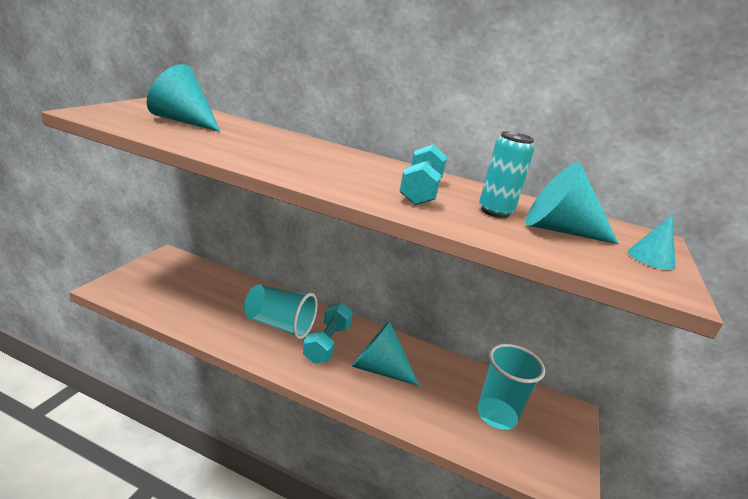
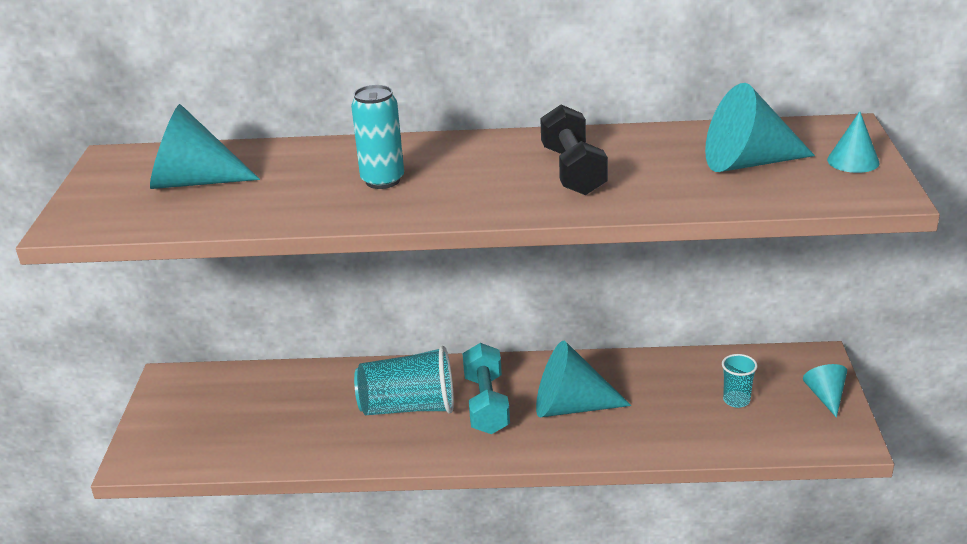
camera: 15 degrees left, 5 degrees up
turquoise dumbbell [399,144,447,205] -> black dumbbell [540,105,608,195]
turquoise cup [477,344,545,430] -> turquoise cup [722,354,758,408], size x0.50
turquoise can [479,131,534,218] -> turquoise can moved to [351,85,404,189]
none -> turquoise cone [803,364,847,418]

